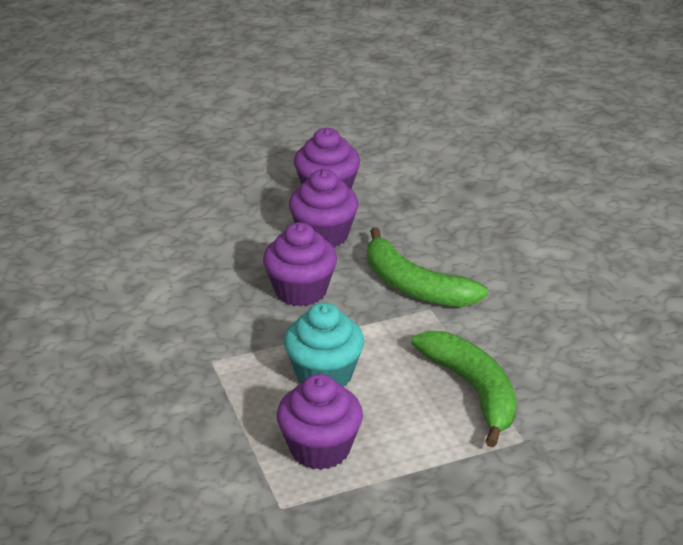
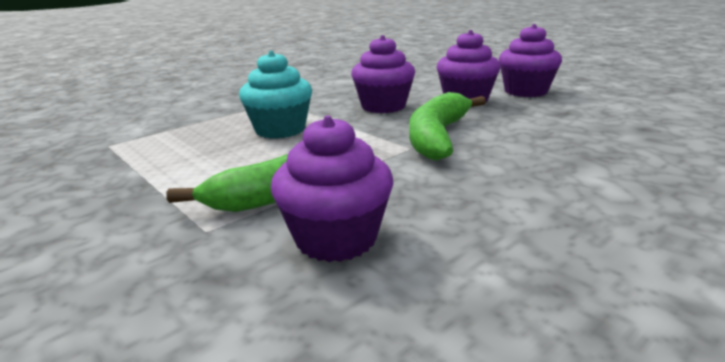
camera: 70 degrees right, 10 degrees down
purple cupcake [277,374,363,470] -> purple cupcake moved to [271,116,393,262]

